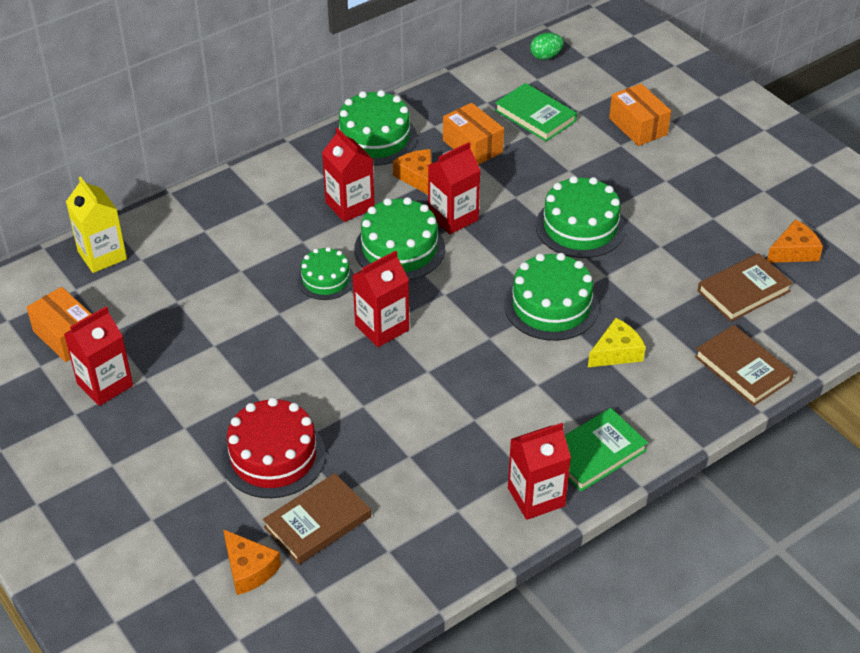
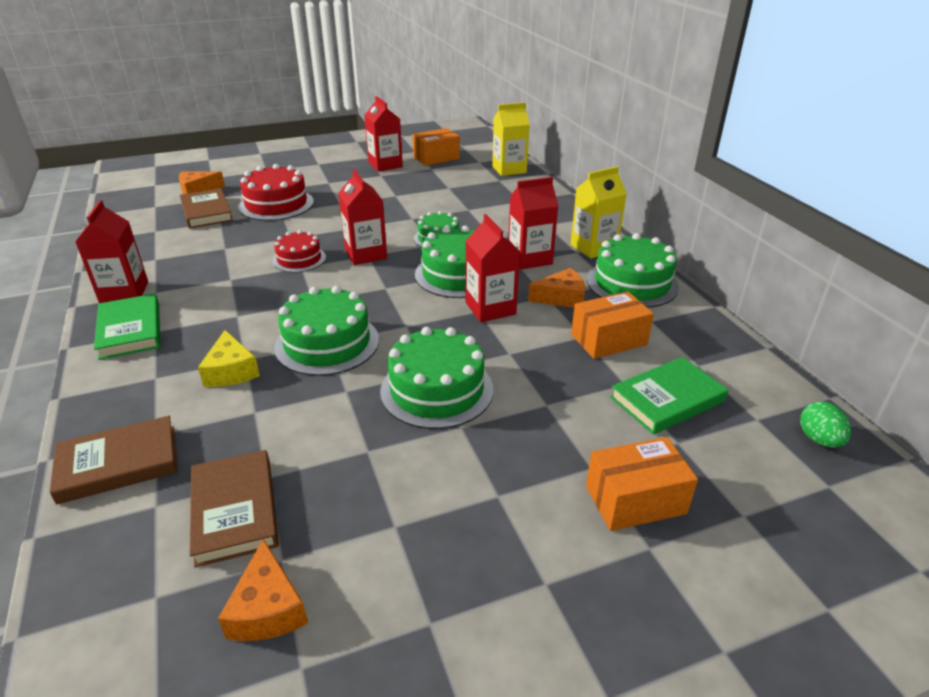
camera: 105 degrees right, 10 degrees down
none -> red cake [273,230,326,273]
none -> yellow carton [570,166,627,258]

